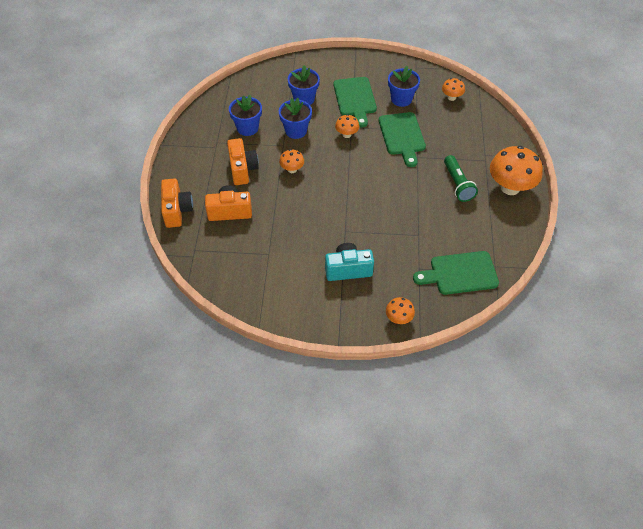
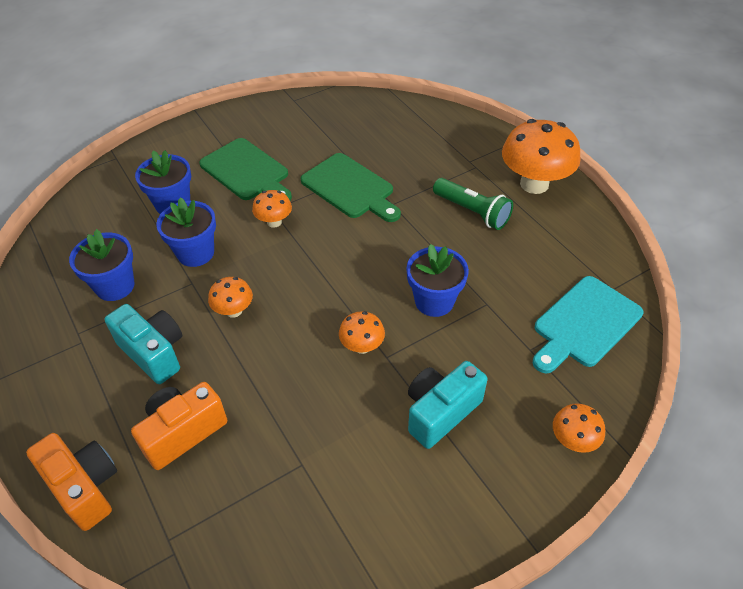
camera: 35 degrees left, 5 degrees down
orange camera [227,138,259,185] -> turquoise camera [105,304,182,384]
blue flower pot [388,66,420,107] -> blue flower pot moved to [406,244,469,317]
green cutting board [413,251,499,295] -> turquoise cutting board [533,276,643,373]
orange mushroom [442,78,465,101] -> orange mushroom moved to [339,311,385,354]

